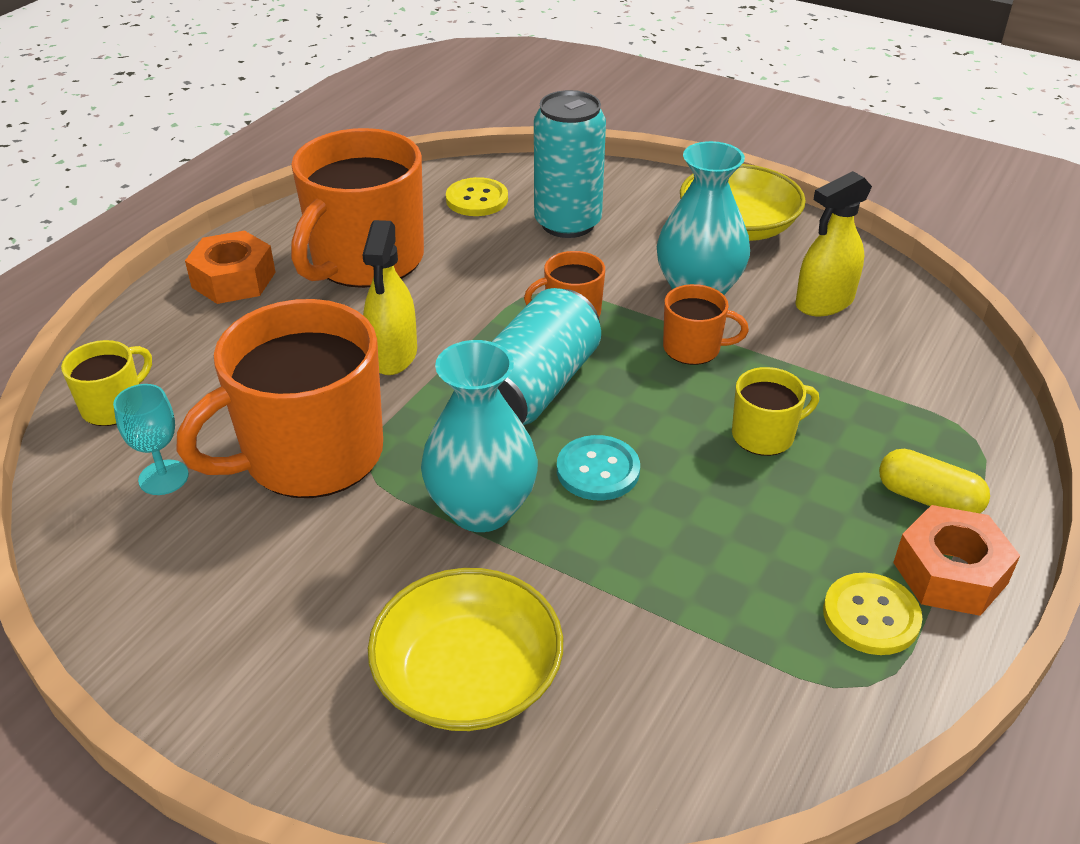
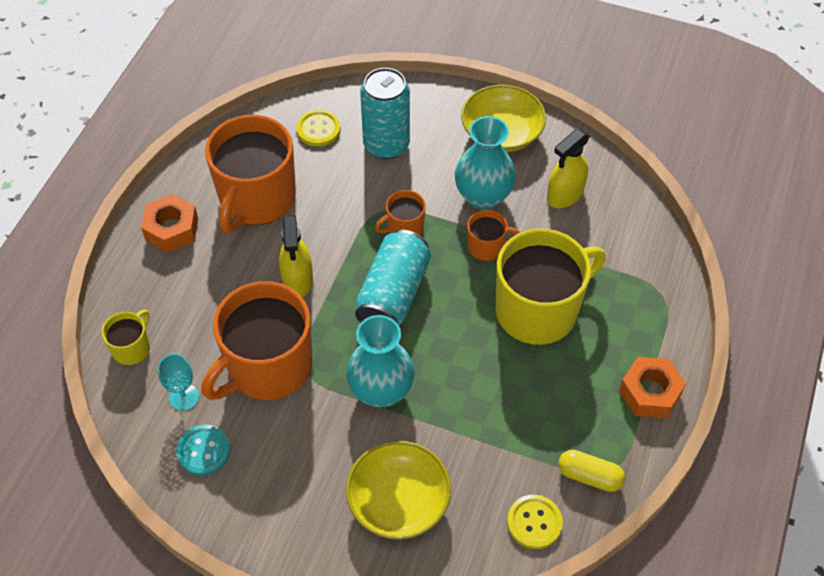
camera: 10 degrees left, 15 degrees up
turquoise button [557,435,640,500] -> turquoise button moved to [176,425,230,476]
yellow mug [732,367,819,456] -> yellow mug [496,229,605,345], size x2.17
yellow button [823,573,923,655] -> yellow button moved to [507,495,563,549]
yellow capsule [879,449,990,513] -> yellow capsule moved to [558,450,625,492]

